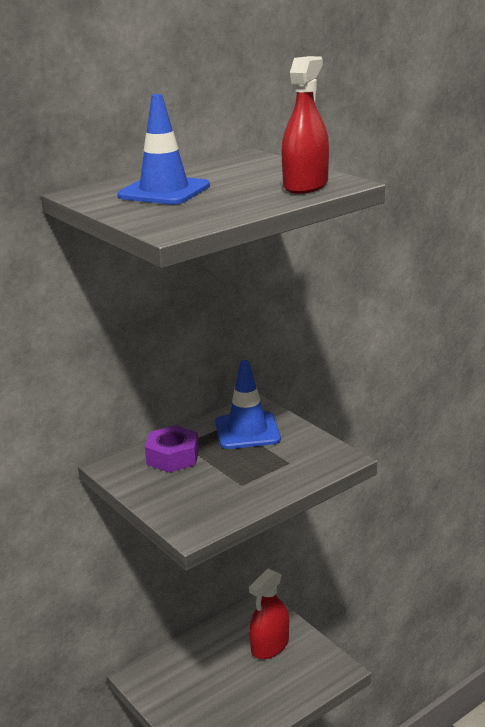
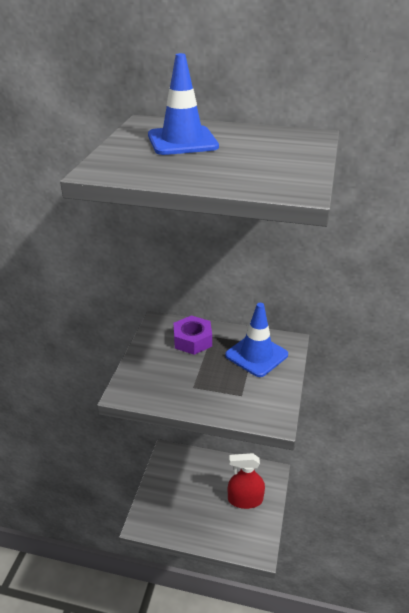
camera: 50 degrees right, 10 degrees up
red spray bottle [282,56,329,194] -> none

